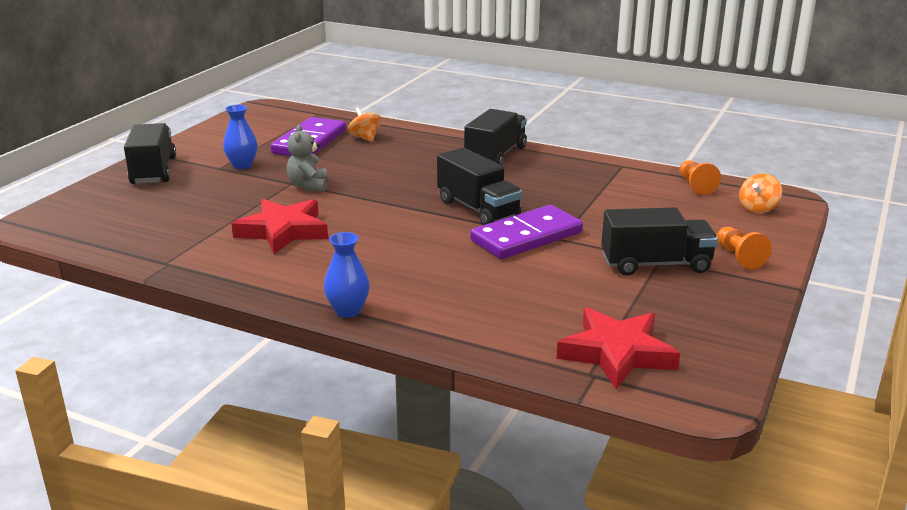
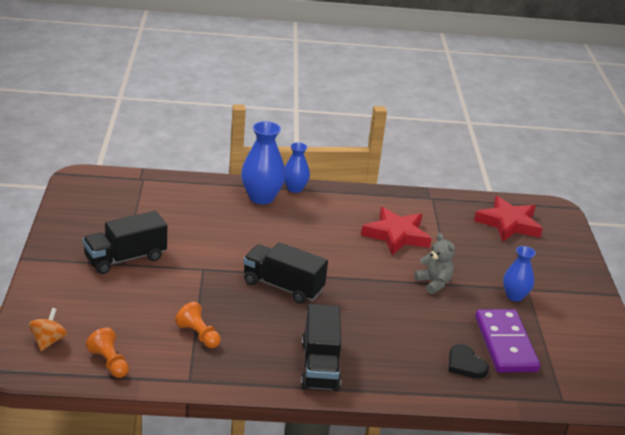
camera: 150 degrees right, 5 degrees up
black truck [124,123,176,184] -> none
orange spinning top [348,107,381,142] -> black heart [449,344,489,379]
purple domino [470,205,583,259] -> none
red star [557,307,680,389] -> red star moved to [474,196,543,241]
orange pawn [717,227,772,269] -> orange pawn moved to [175,302,221,348]
none -> blue vase [241,121,286,204]

